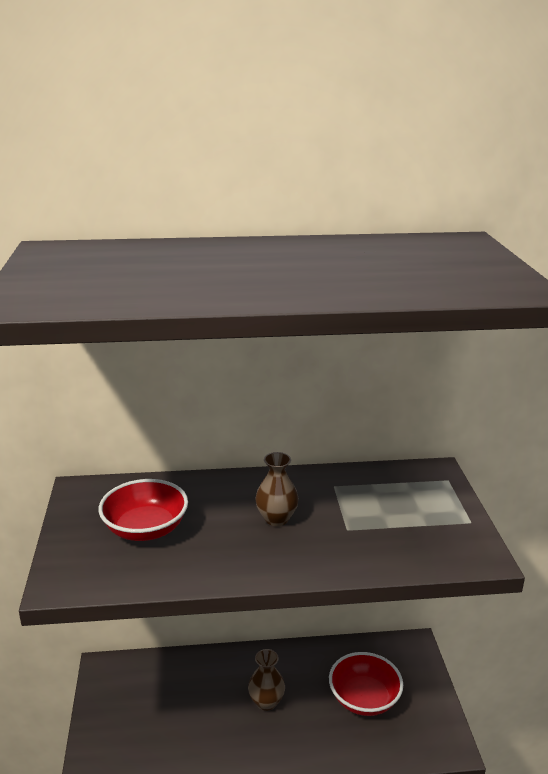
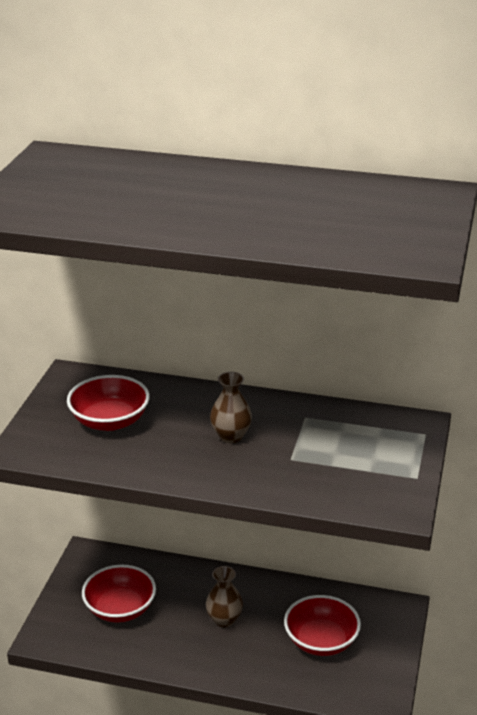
camera: 20 degrees right, 5 degrees up
none -> red bowl [82,565,156,623]

